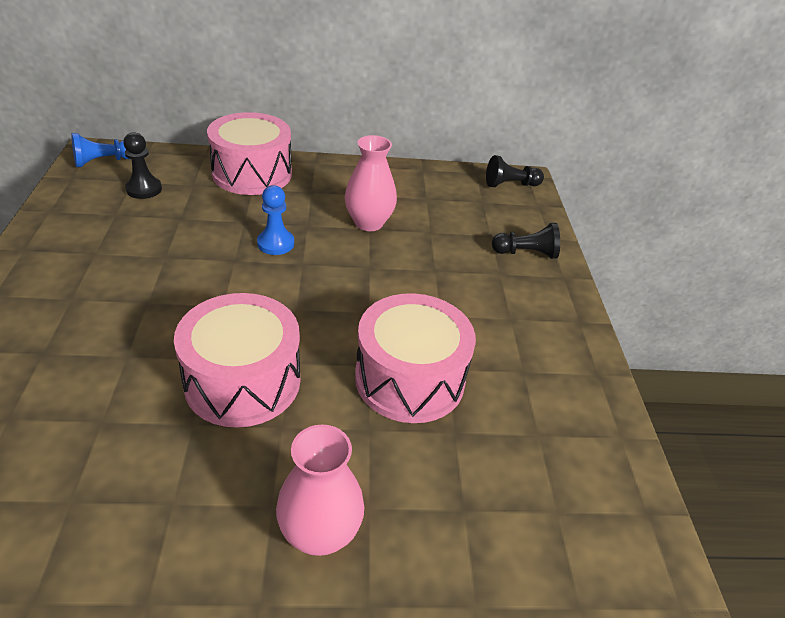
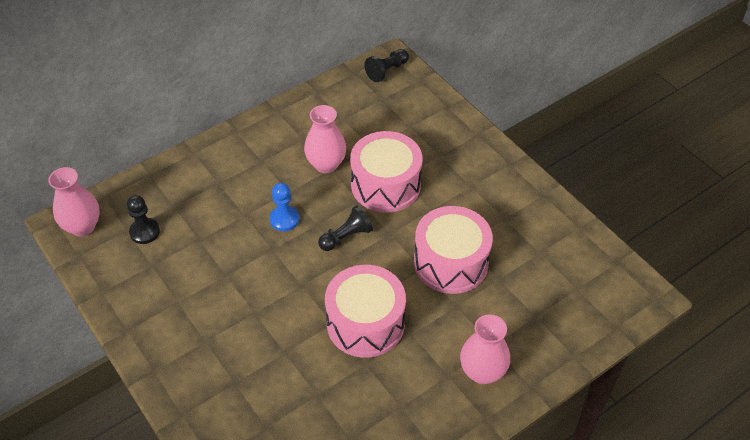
camera: 30 degrees left, 10 degrees up
blue pawn [71,133,129,167] -> pink vase [48,167,100,236]
pink drum [207,112,292,195] -> pink drum moved to [350,131,422,212]
black pawn [492,223,560,259] -> black pawn moved to [318,205,373,251]

